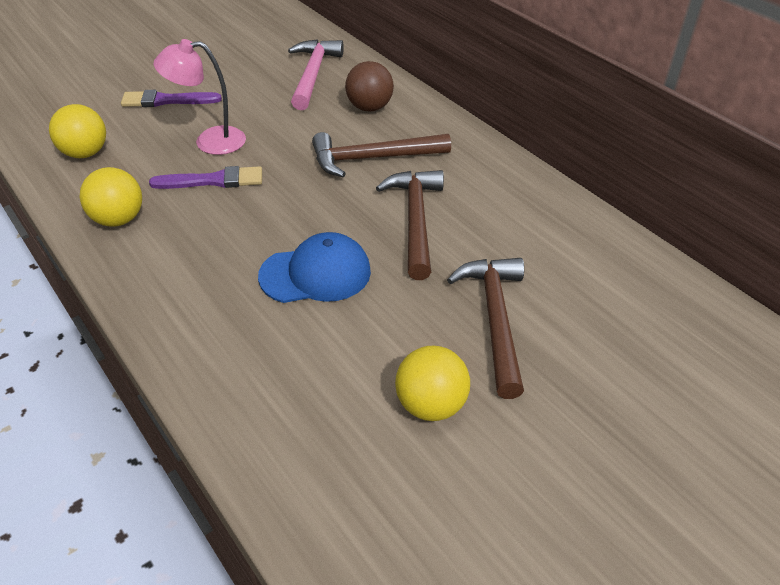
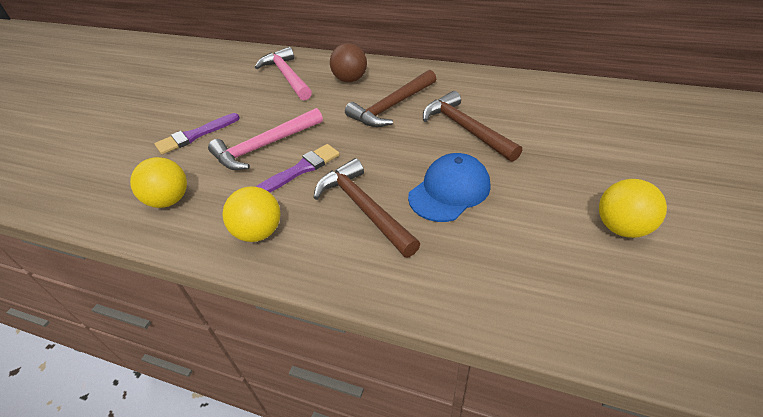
camera: 30 degrees left, 0 degrees up
pink lamp [154,39,246,155] -> pink hammer [208,108,323,170]
brown hammer [447,258,524,399] -> brown hammer moved to [313,158,420,258]

